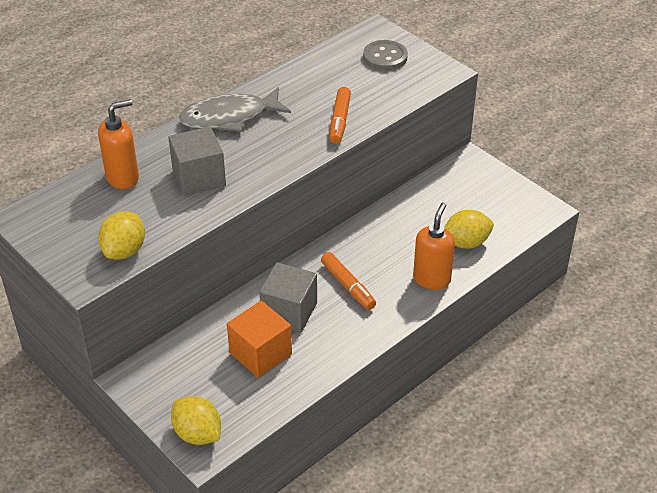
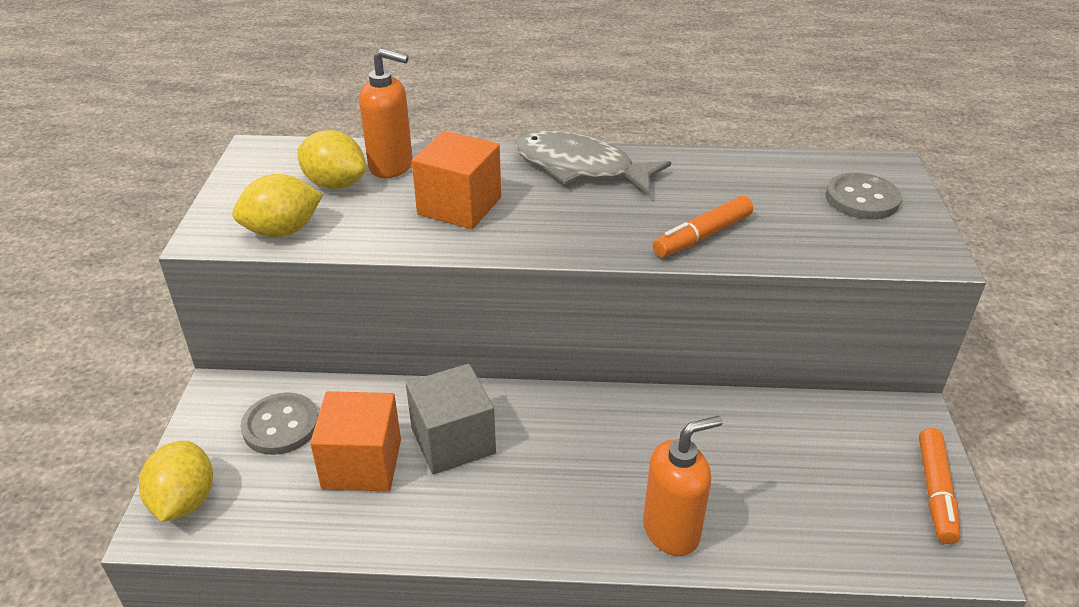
camera: 45 degrees right, 5 degrees down
grey cube [168,126,226,196] -> orange cube [412,131,501,229]
orange marker [321,252,376,310] -> orange marker moved to [919,428,960,544]
yellow lemon [444,210,494,249] -> yellow lemon moved to [297,130,366,189]
none -> grey button [241,392,318,455]

